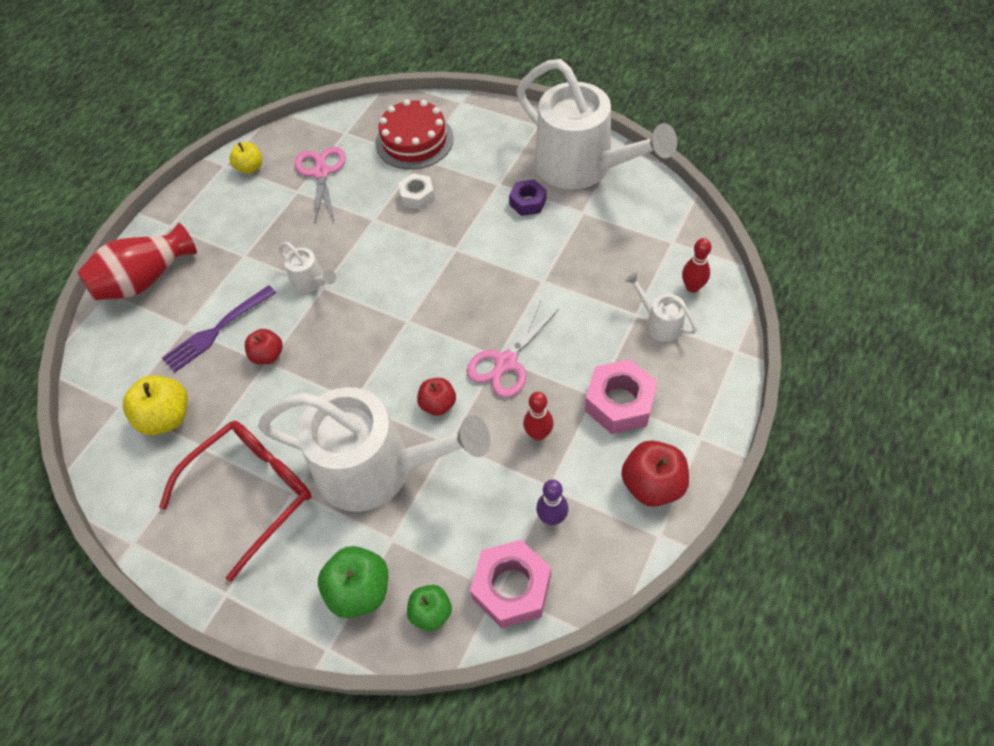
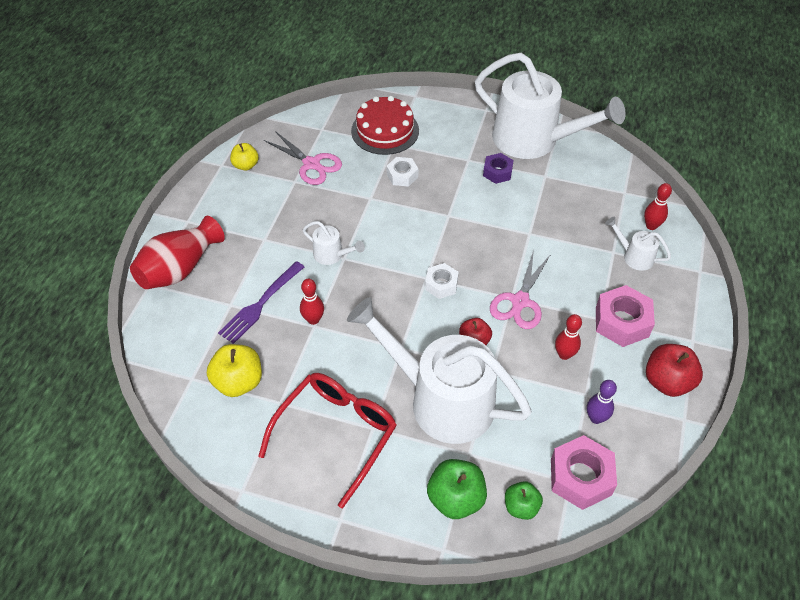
camera: 15 degrees left, 5 degrees down
red apple [245,329,283,364] -> red bowling pin [300,279,324,325]
white watering can [258,387,490,512] -> white watering can turned 150 degrees counterclockwise [347,297,532,444]
pink scissors [295,147,346,222] -> pink scissors turned 150 degrees clockwise [264,131,342,185]
none -> white nut [425,263,459,299]

